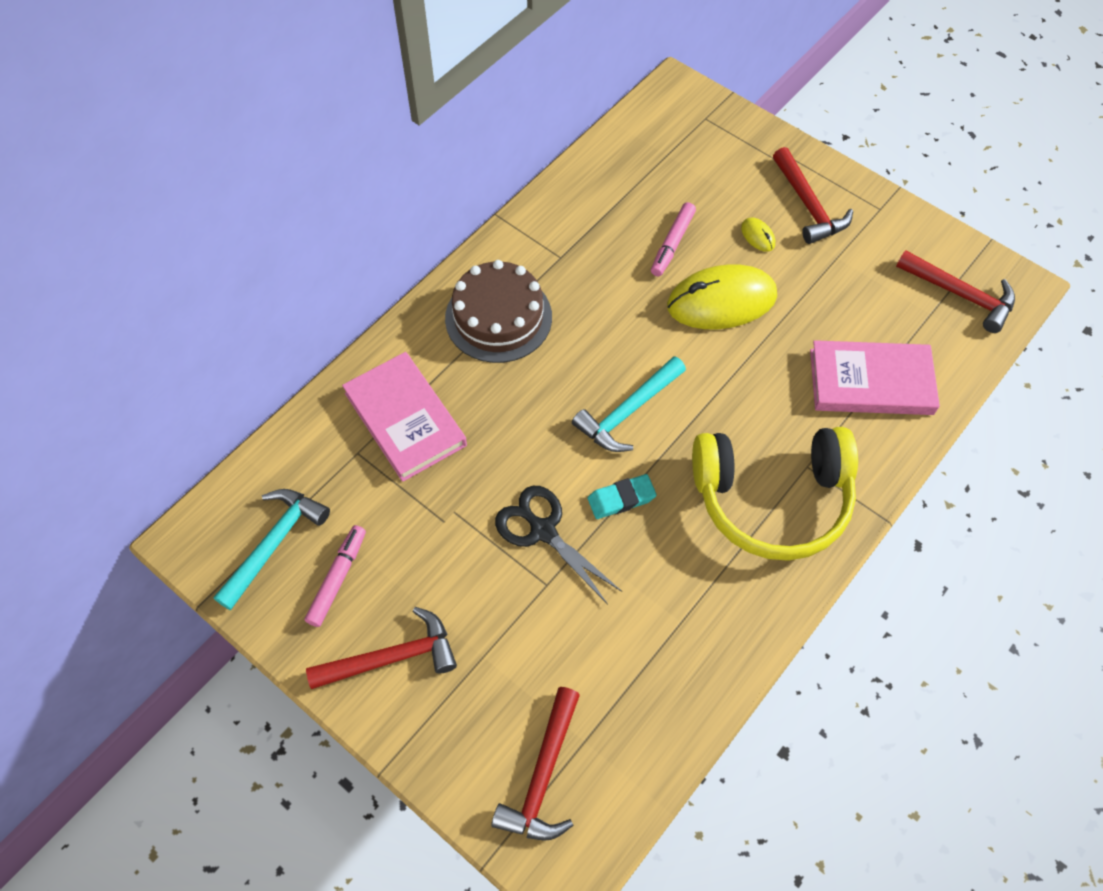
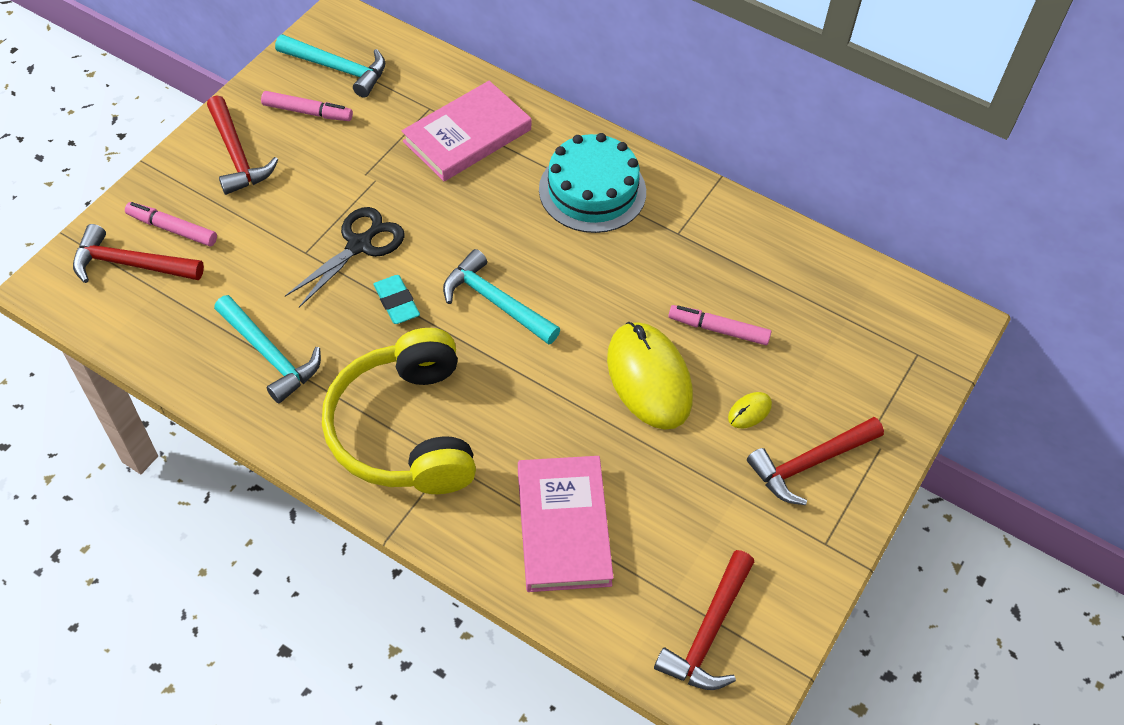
camera: 80 degrees right, 5 degrees down
brown cake [445,260,552,363] -> turquoise cake [539,133,646,233]
none -> pink marker [125,202,217,246]
none -> turquoise hammer [214,295,321,403]

